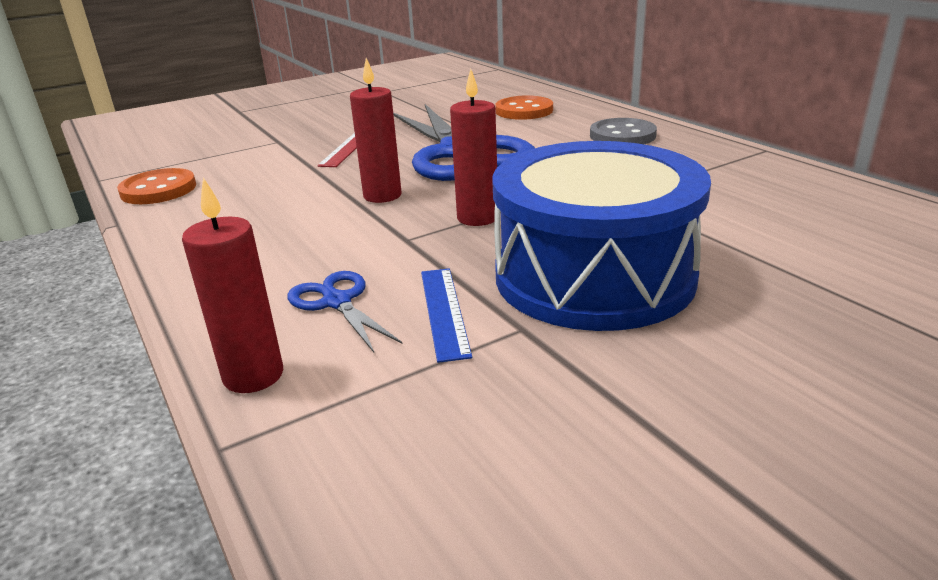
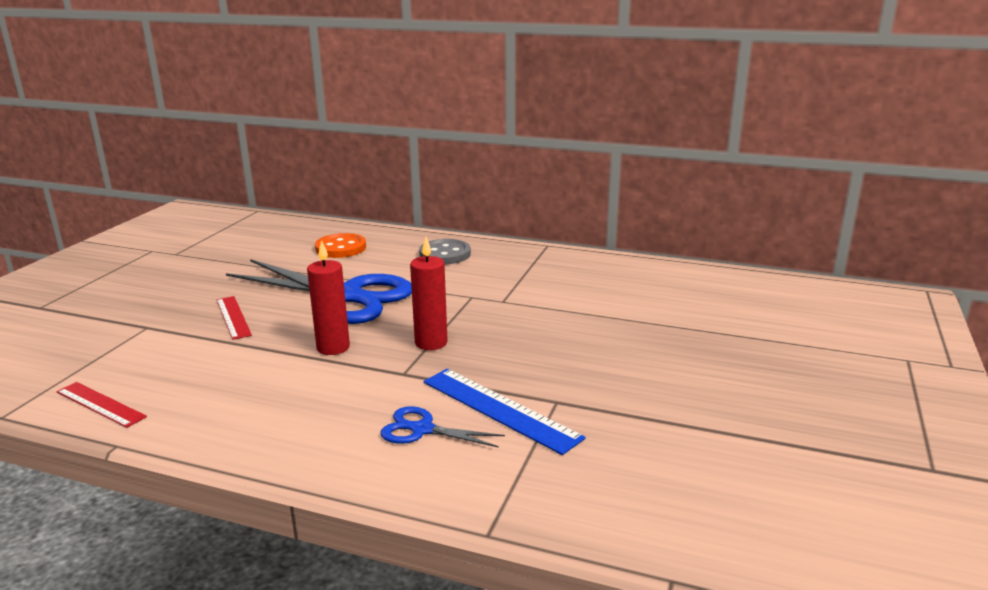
camera: 40 degrees left, 5 degrees down
orange button [117,168,196,204] -> red ruler [57,382,147,428]
red candle [182,178,283,393] -> none
blue ruler [421,268,472,363] -> blue ruler [423,369,586,455], size x1.55
blue drum [493,141,711,331] -> none

